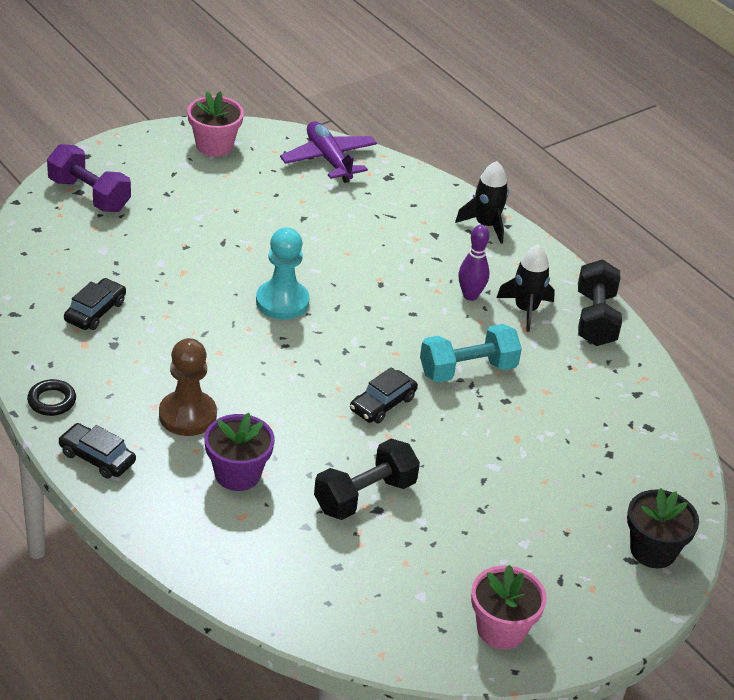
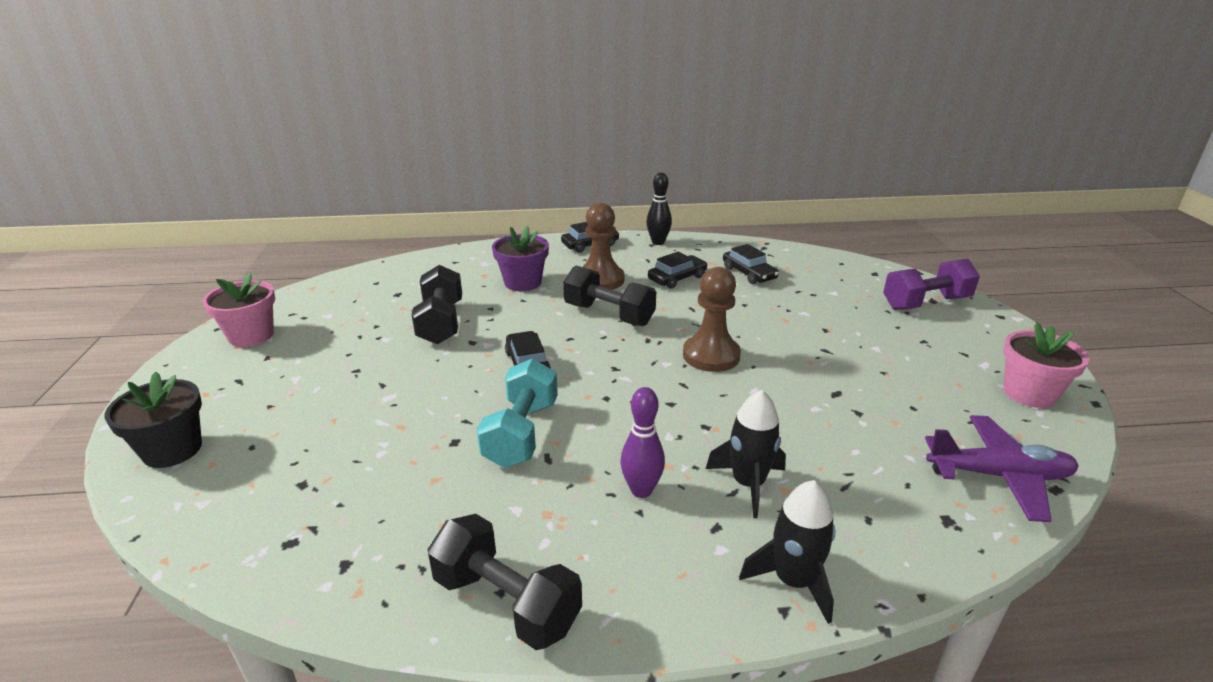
camera: 125 degrees right, 10 degrees down
black ring [27,379,76,416] -> black bowling pin [646,173,672,245]
turquoise pawn [256,228,310,320] -> brown pawn [683,267,741,372]
black rocket [496,245,555,332] -> black rocket moved to [706,390,786,518]
none -> black dumbbell [563,266,656,326]
none -> black car [648,252,707,289]

